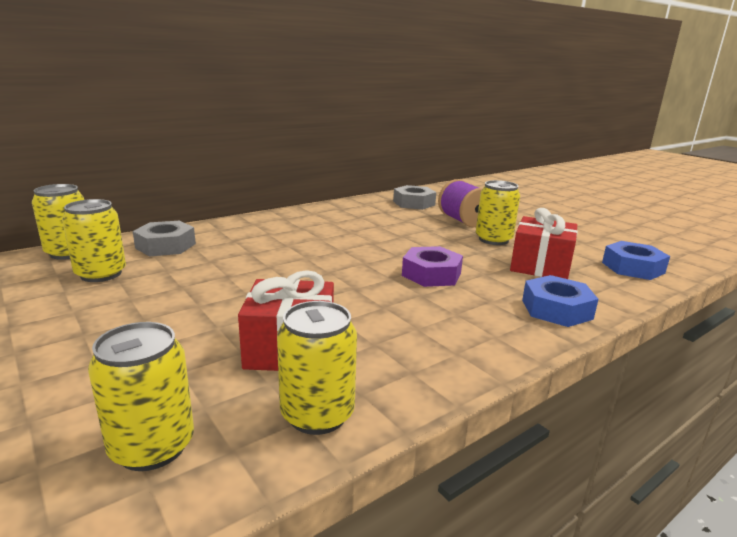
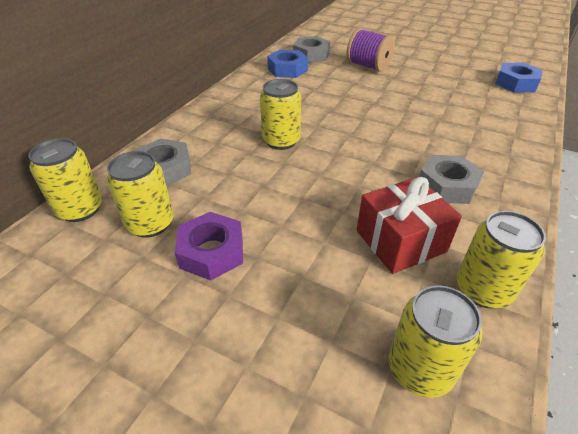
camera: 25 degrees left, 20 degrees up
purple nut [402,246,463,287] -> purple nut moved to [175,212,243,281]
yellow can [476,180,520,245] -> yellow can moved to [260,79,301,150]
red gift [510,208,578,279] -> none
blue nut [522,275,599,327] -> blue nut moved to [267,50,308,78]
none -> grey nut [419,155,484,204]

